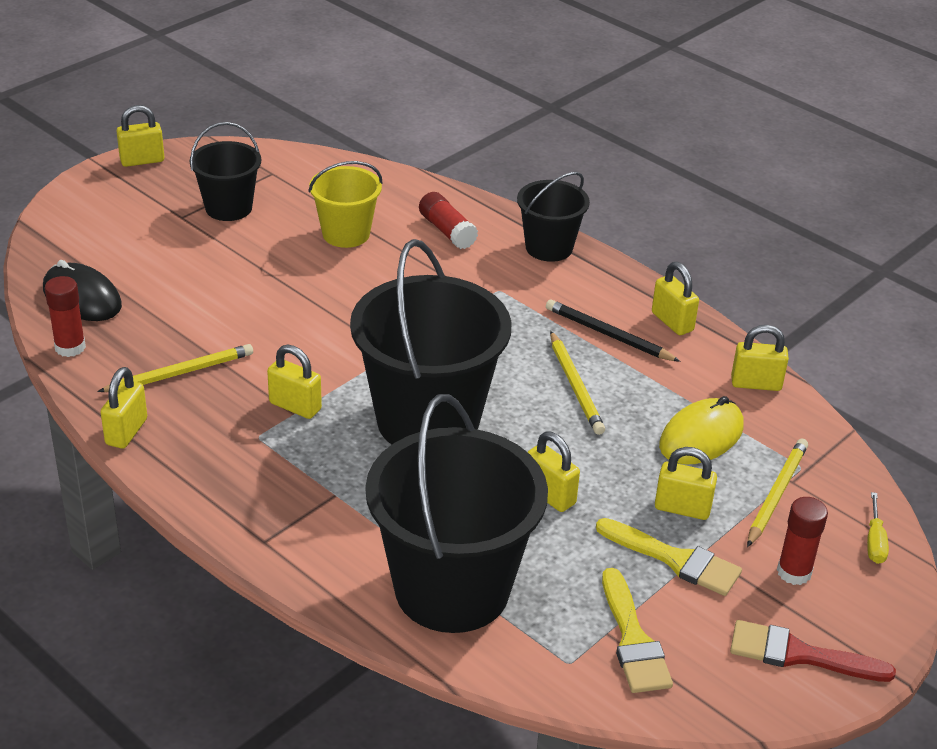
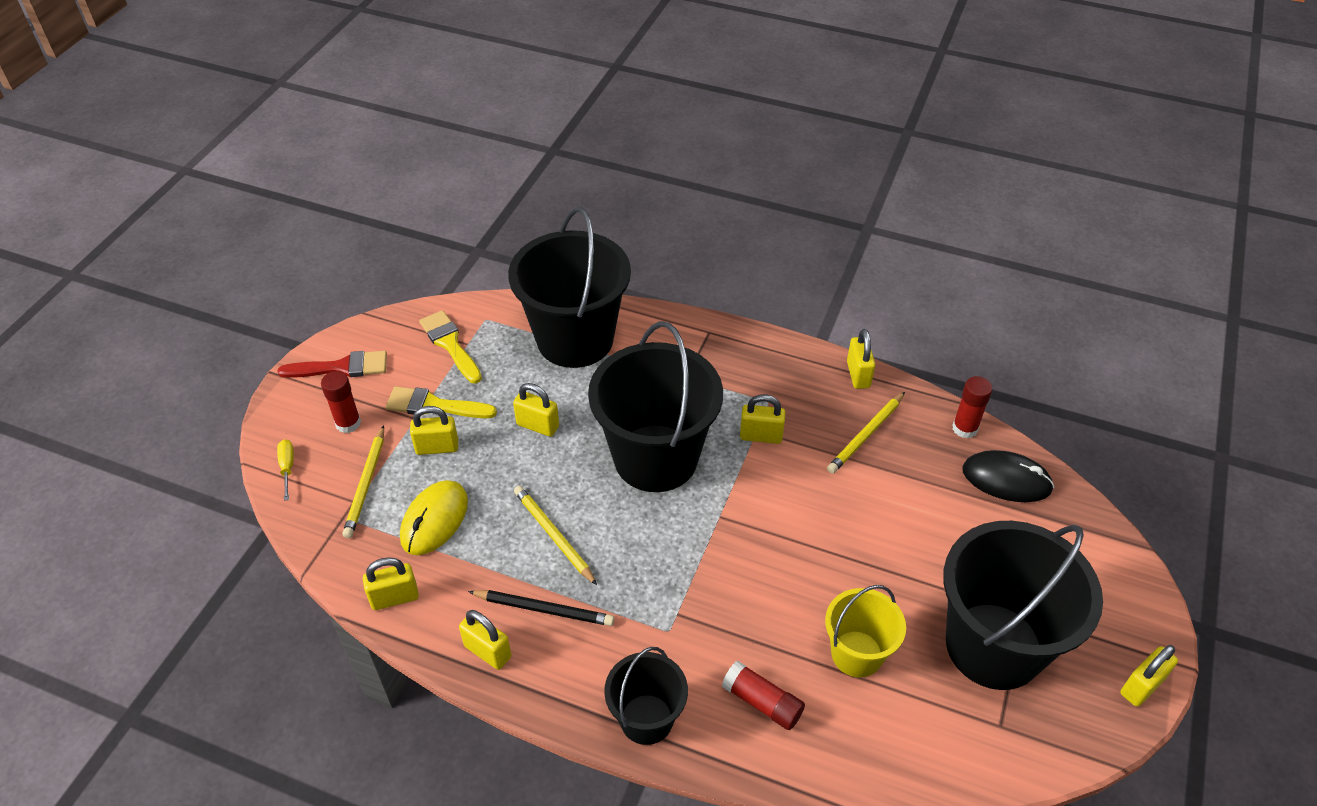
camera: 160 degrees right, 10 degrees up
black bucket [190,122,261,221] -> black bucket [943,521,1103,690], size x1.87

